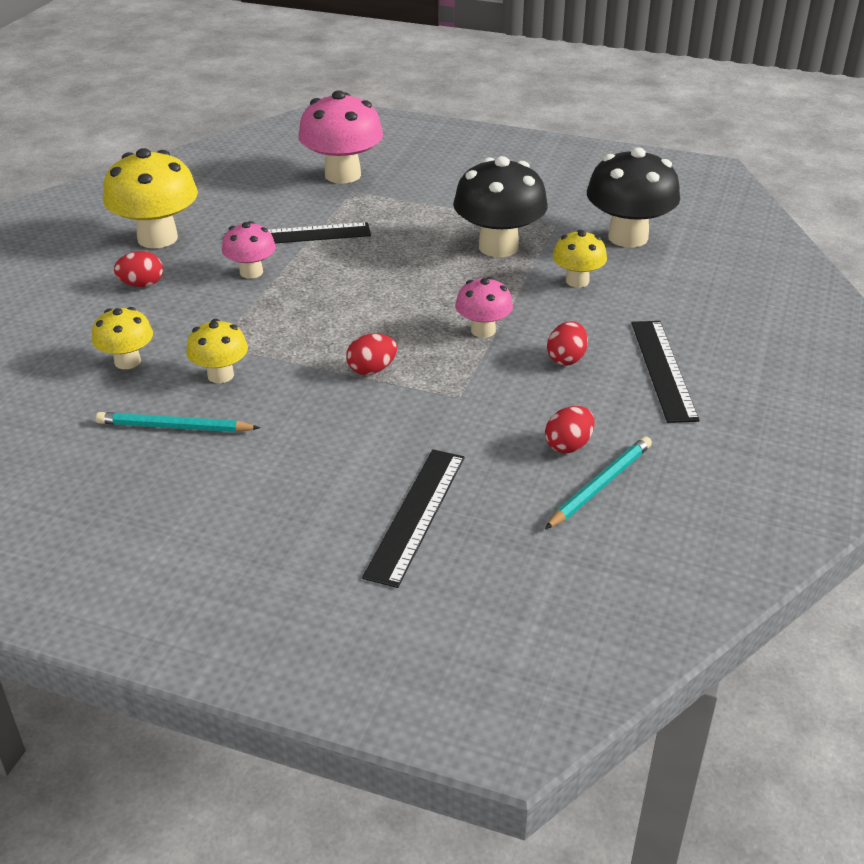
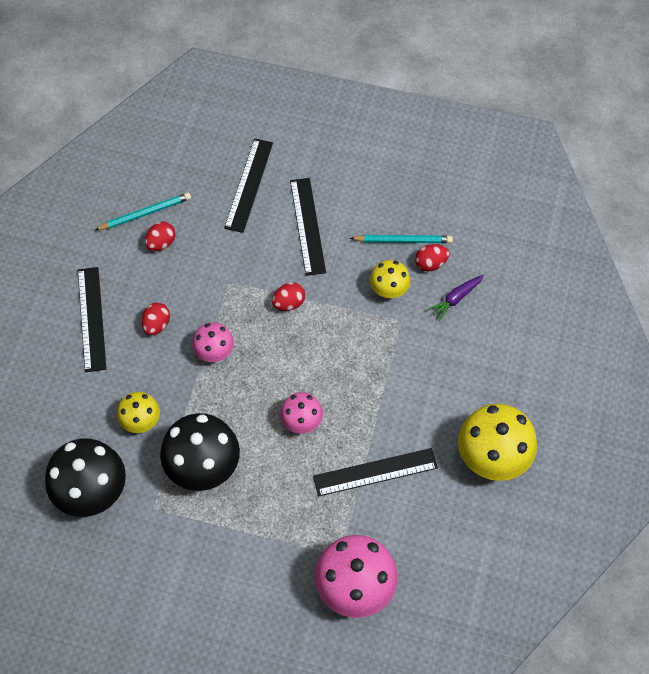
camera: 175 degrees right, 25 degrees up
yellow mushroom [92,307,153,369] -> purple carrot [428,275,484,321]
red egg [114,251,163,287] -> red egg moved to [415,244,449,272]
pink mushroom [222,221,276,279] -> pink mushroom moved to [280,392,323,434]
turquoise pencil [545,436,652,529] -> turquoise pencil turned 150 degrees counterclockwise [95,192,191,230]
none -> black ruler [290,178,326,276]

